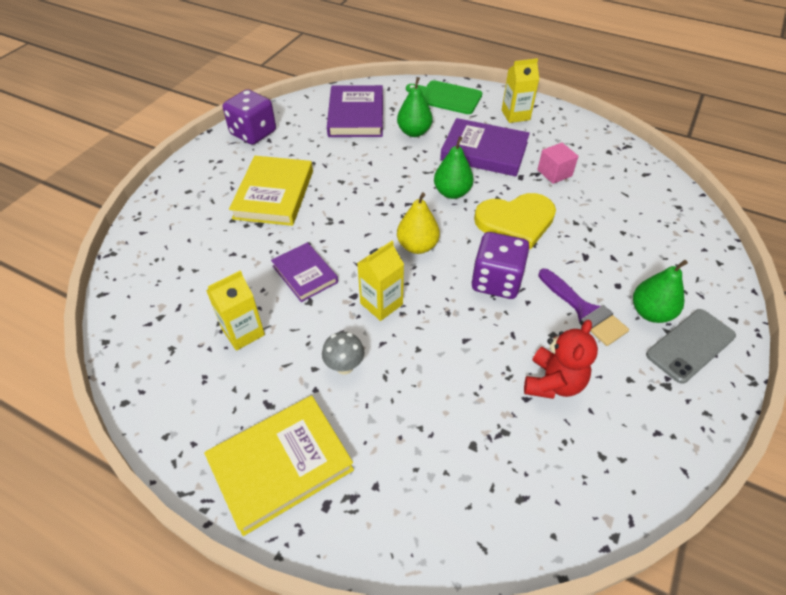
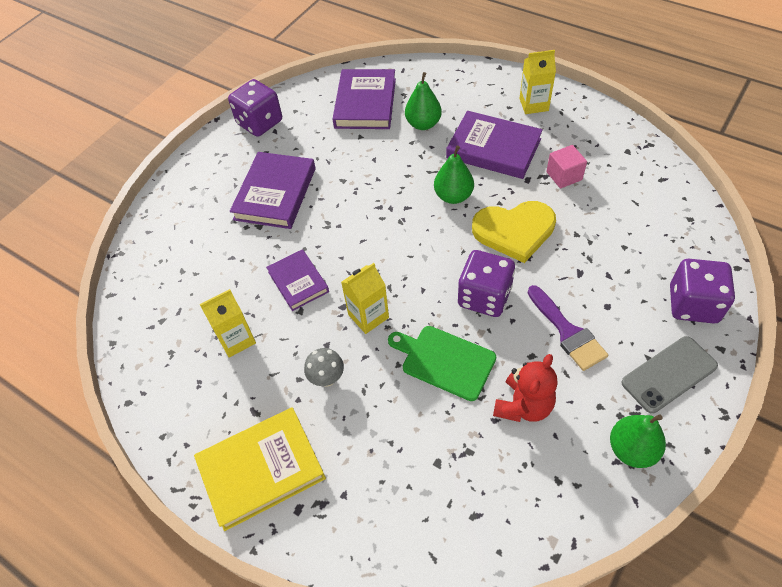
camera: 10 degrees right, 5 degrees up
yellow book [229,156,313,226] -> purple book [230,152,316,229]
yellow pear [397,192,440,254] -> none
green cutting board [406,80,482,114] -> green cutting board moved to [388,326,496,401]
green pear [633,260,688,323] -> green pear moved to [610,415,666,468]
none -> purple dice [670,259,735,324]

